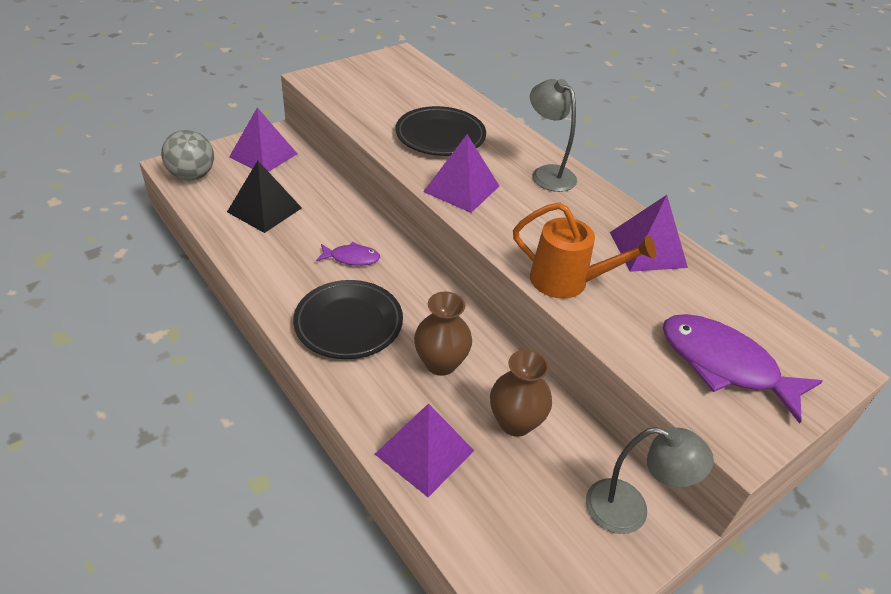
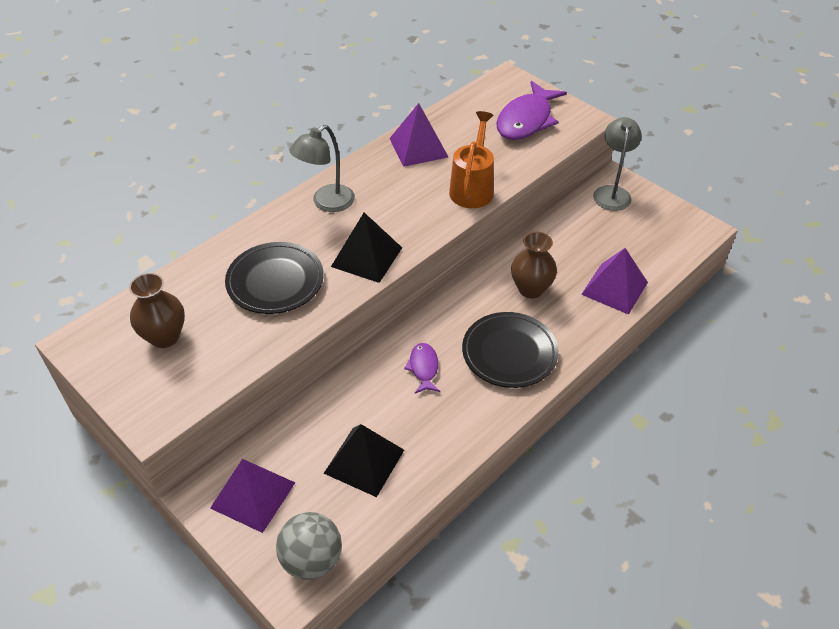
camera: 95 degrees left, 5 degrees up
purple pyramid [423,134,499,213] -> black pyramid [331,213,402,283]
brown vase [490,350,552,437] -> brown vase moved to [129,273,185,348]

